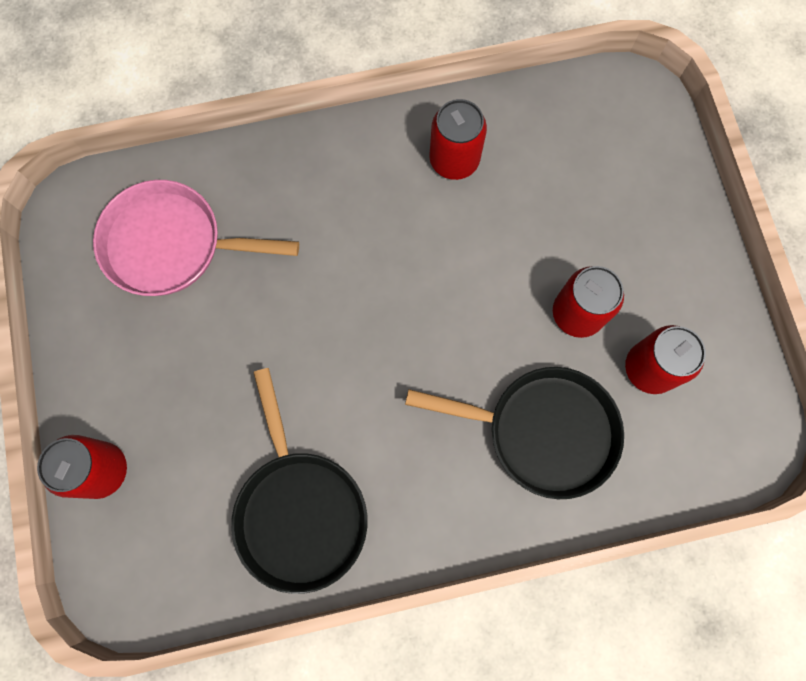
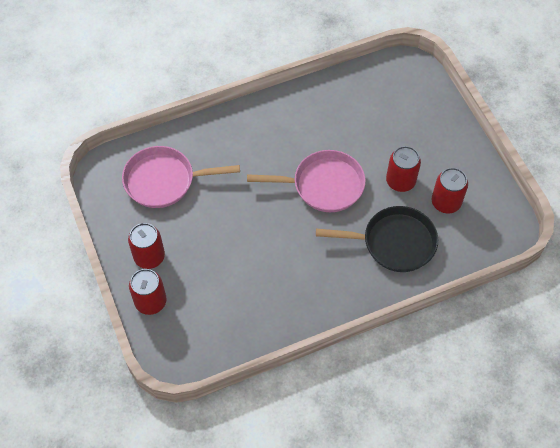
camera: 10 degrees left, 15 degrees down
black pan [231,368,367,594] -> none
red can [429,99,487,180] -> red can moved to [128,223,165,269]
none -> pink pan [247,150,366,212]

